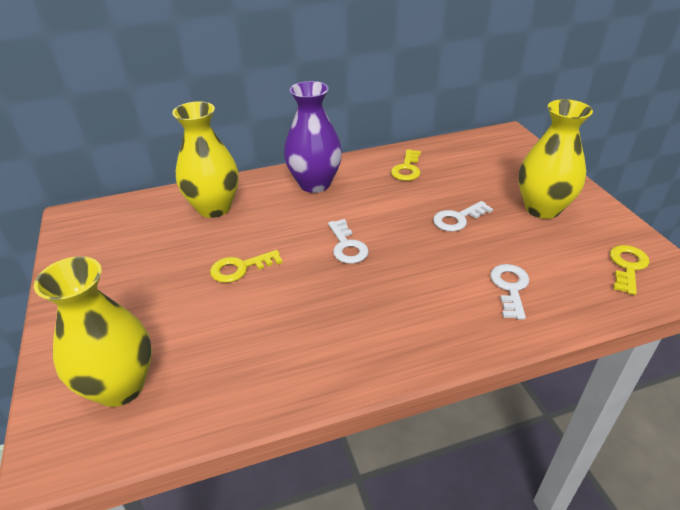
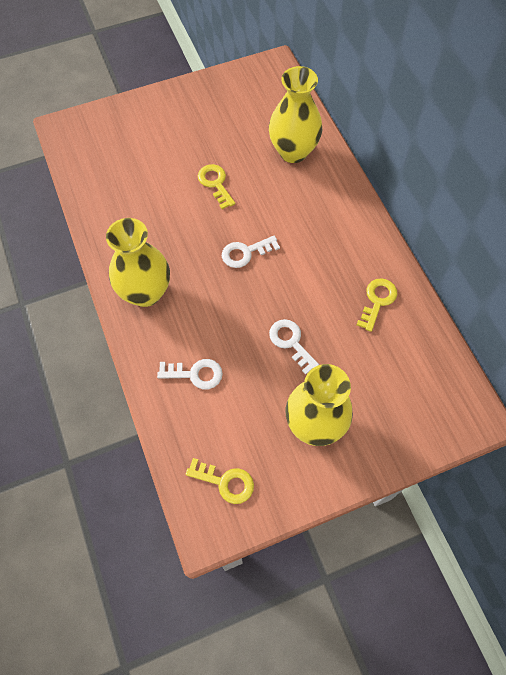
camera: 85 degrees right, 25 degrees up
yellow vase [34,256,152,407] -> yellow vase moved to [106,218,170,307]
purple vase [284,81,342,193] -> none
yellow key [391,149,421,181] -> yellow key turned 105 degrees clockwise [357,278,397,332]

